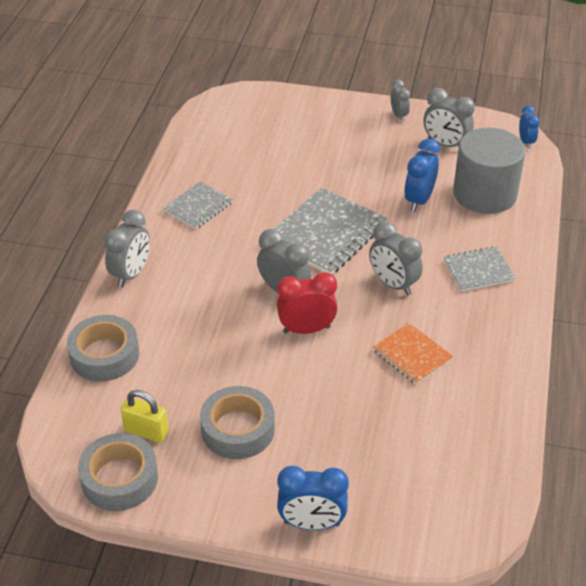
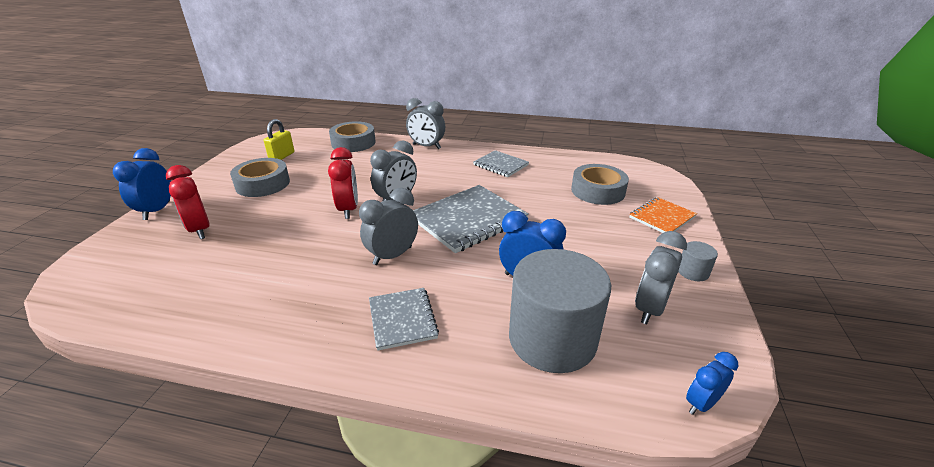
camera: 90 degrees right, 10 degrees down
grey tape [78,433,158,511] -> grey tape moved to [571,164,629,205]
grey notebook [274,188,387,275] -> grey notebook turned 75 degrees counterclockwise [413,185,529,253]
orange notebook [373,323,454,385] -> orange notebook moved to [629,197,697,233]
grey clock [391,79,410,122] -> grey cylinder [678,241,718,281]
blue clock [519,105,540,149] -> blue clock turned 150 degrees clockwise [686,352,738,415]
none -> red clock [166,165,210,239]

